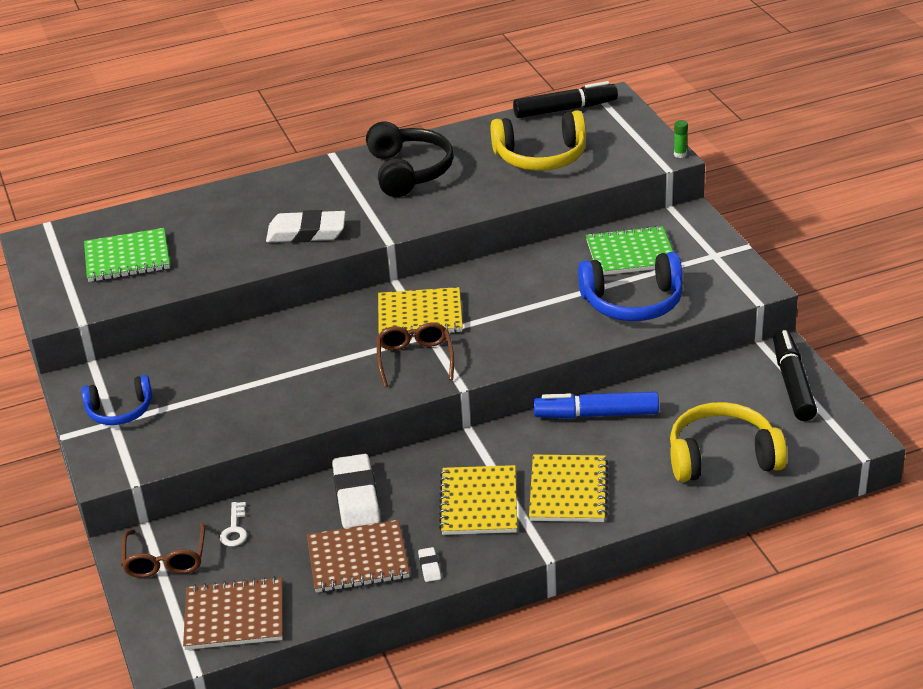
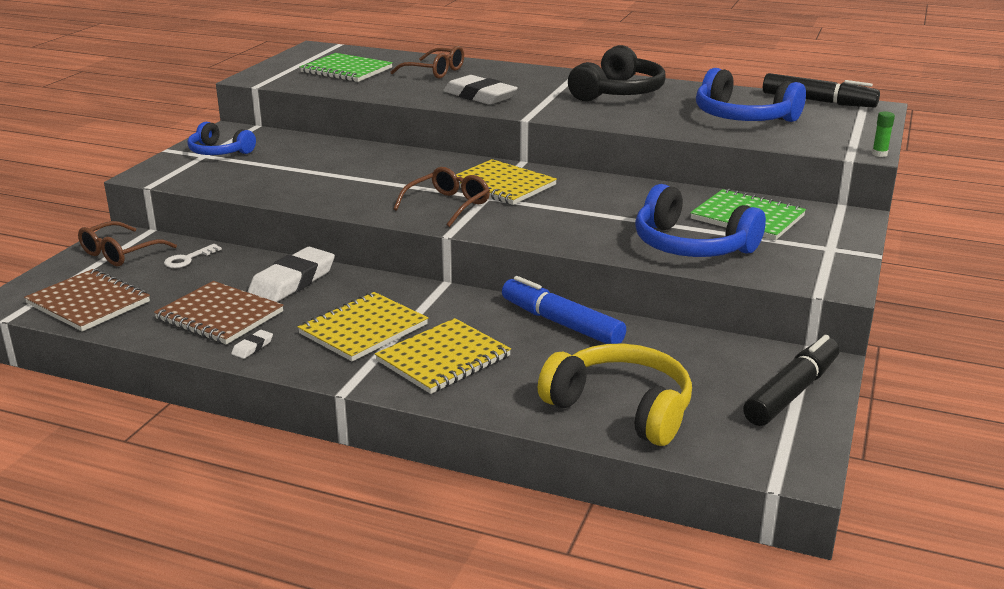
camera: 40 degrees right, 10 degrees down
yellow headphones [491,110,586,171] -> blue headphones [696,68,806,122]
none -> brown glasses [390,46,464,79]

